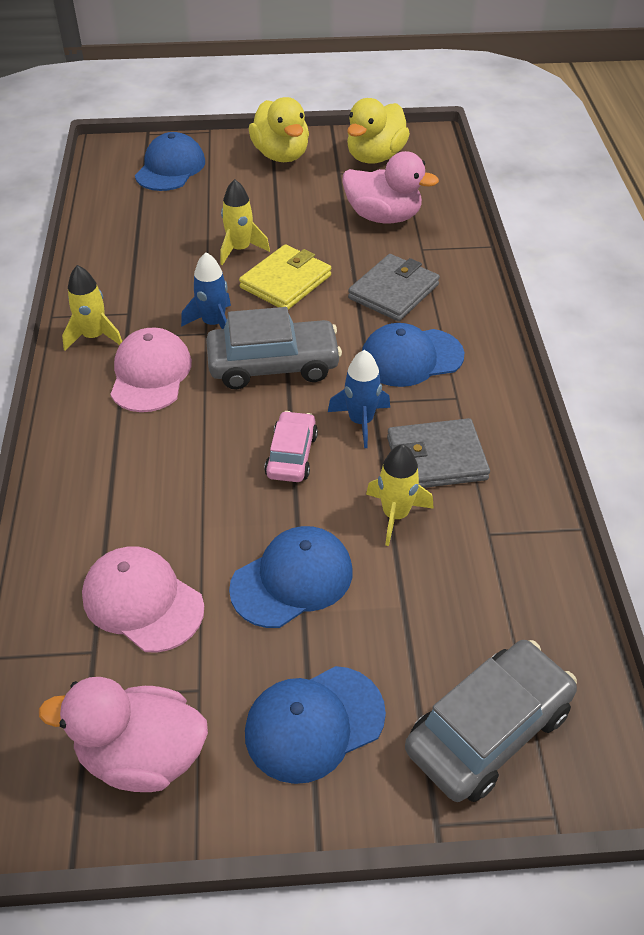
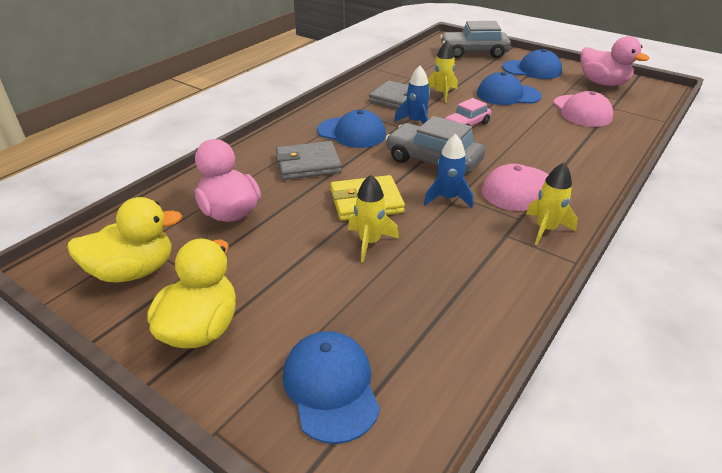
camera: 140 degrees left, 10 degrees down
blue cap [135,132,205,191] -> blue cap turned 105 degrees clockwise [283,331,380,444]

